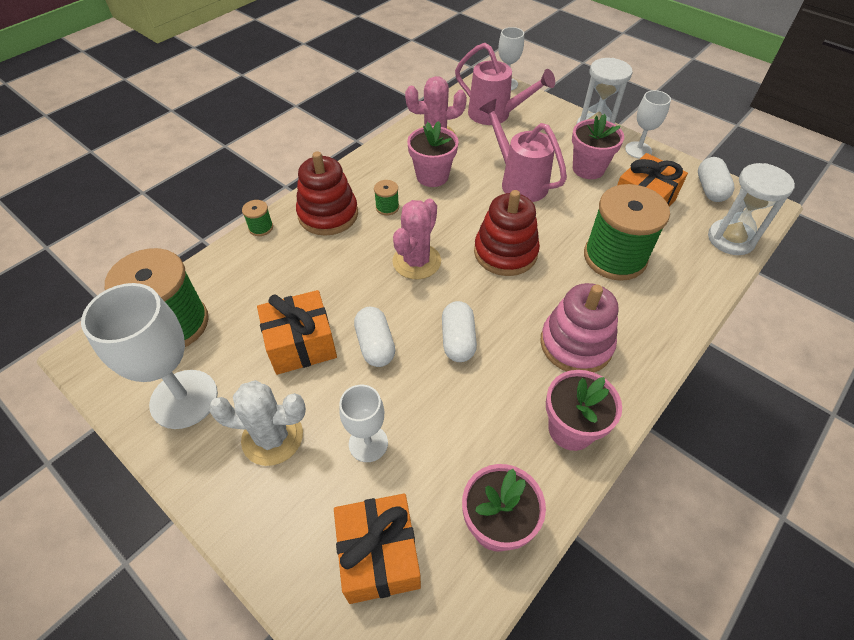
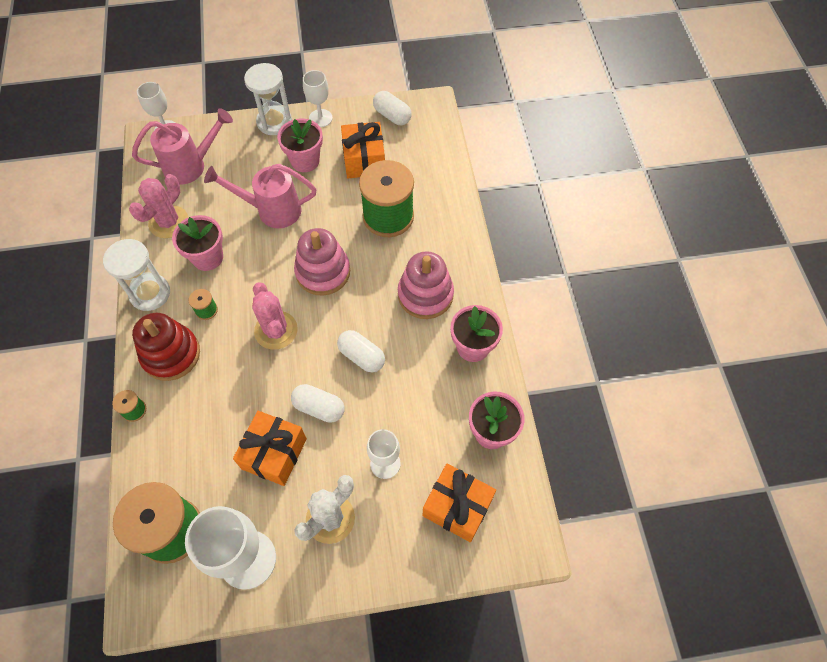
camera: 50 degrees left, 10 degrees up
red stacking toy [474,190,540,276] -> pink stacking toy [294,228,350,296]
white hourglass [708,163,795,255] -> white hourglass moved to [103,239,170,311]

